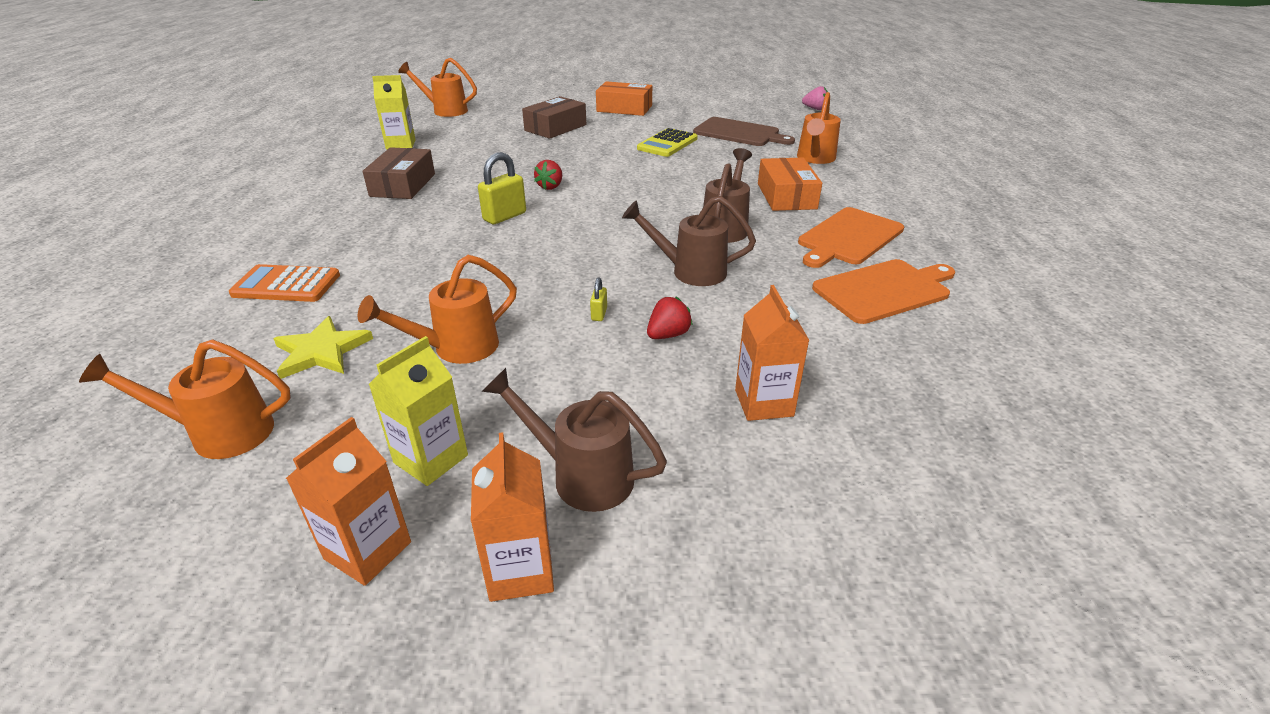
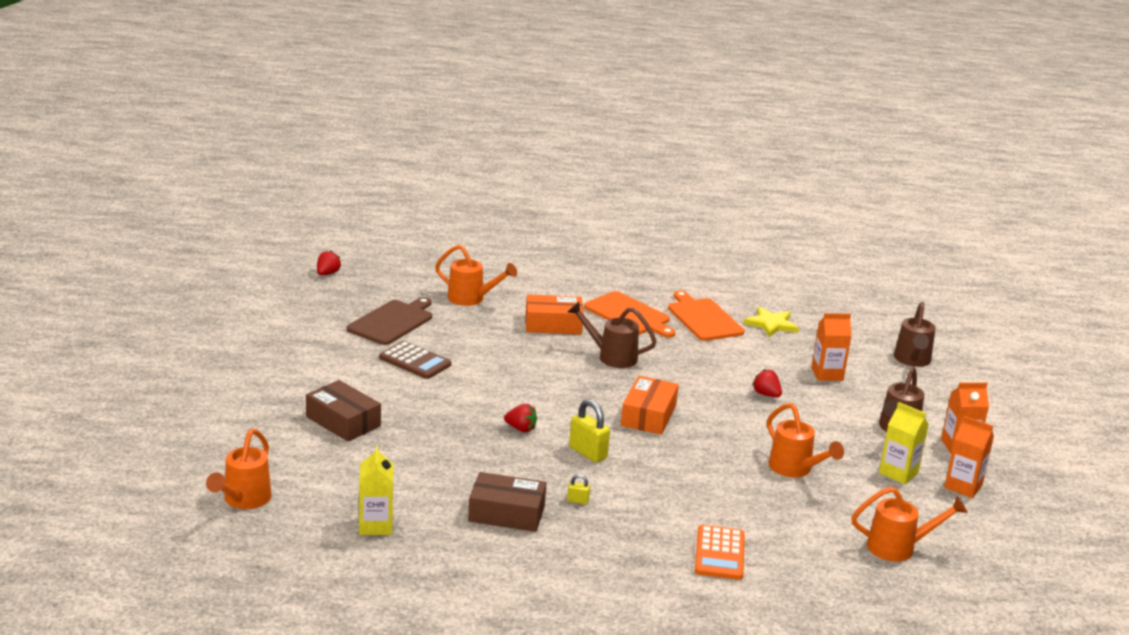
camera: 90 degrees left, 10 degrees down
orange watering can [79,340,291,459] -> orange watering can turned 90 degrees counterclockwise [851,487,968,562]
yellow star [273,316,373,379] -> yellow star moved to [743,307,799,337]
yellow padlock [590,278,607,321] -> yellow padlock moved to [567,474,590,504]
orange box [596,81,652,116] -> orange box moved to [621,376,679,435]
brown watering can [622,196,756,286] -> brown watering can moved to [894,302,936,367]
yellow calculator [637,128,698,157] -> brown calculator [379,341,451,379]
pink strawberry [802,86,828,110] -> red strawberry [317,250,341,275]

